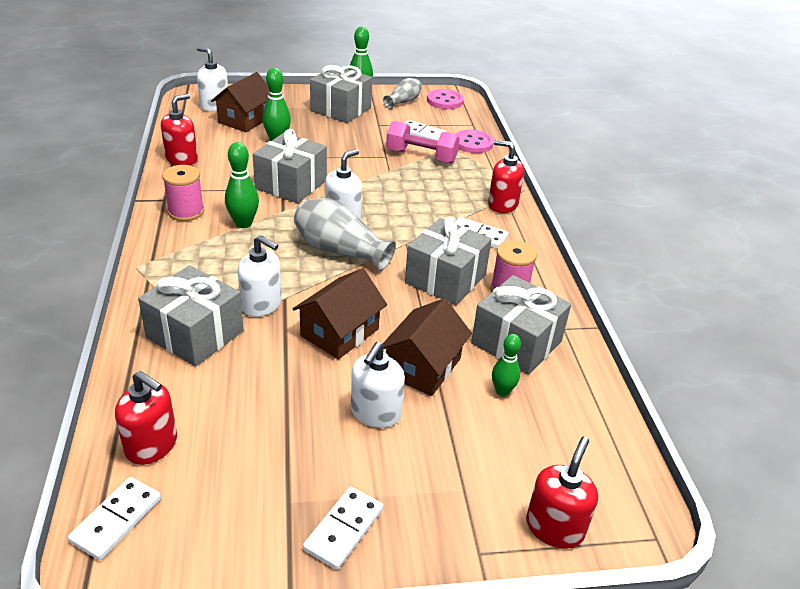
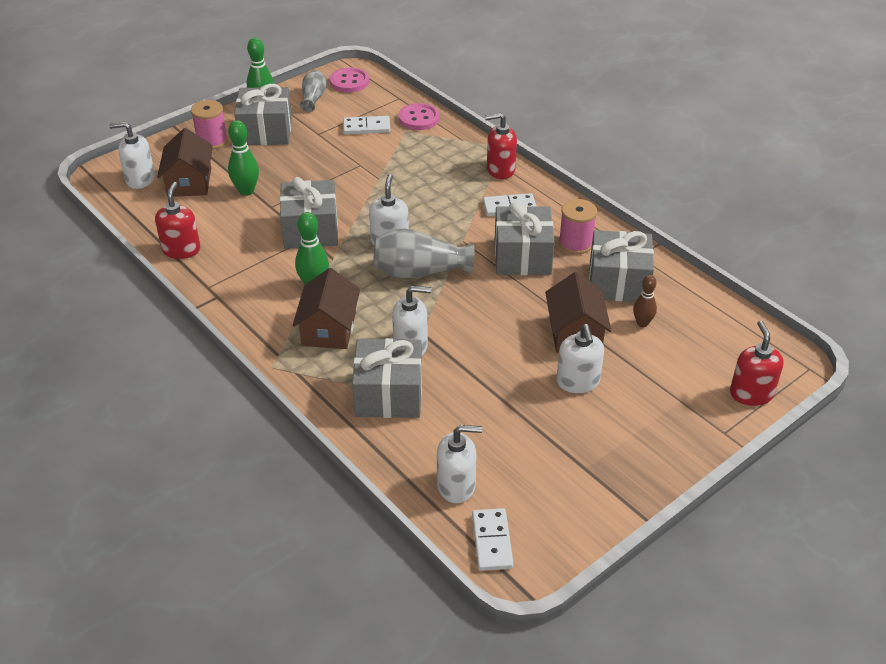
camera: 30 degrees left, 5 degrees up
red soap dispenser [115,371,177,465] -> white soap dispenser [437,425,482,503]
pink spool [162,165,204,221] -> pink spool moved to [191,100,228,150]
brown house [293,268,387,359] -> brown house moved to [292,268,360,349]
white domino [303,487,383,570] -> none
pink dumbbell [386,121,460,163] -> none
green bowling pin [492,334,521,396] -> brown bowling pin [633,275,657,327]

